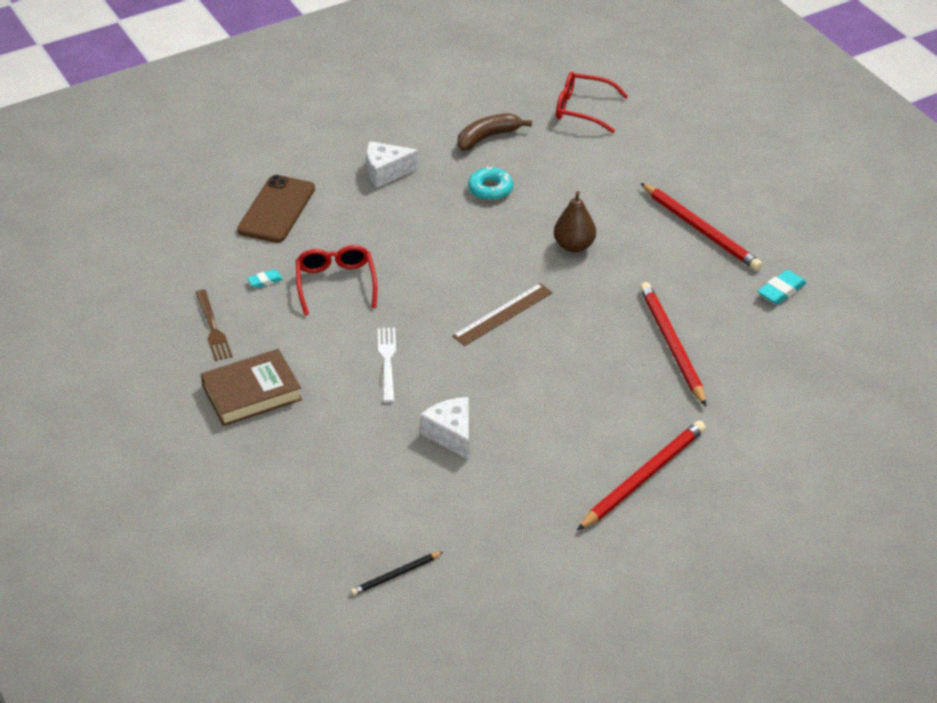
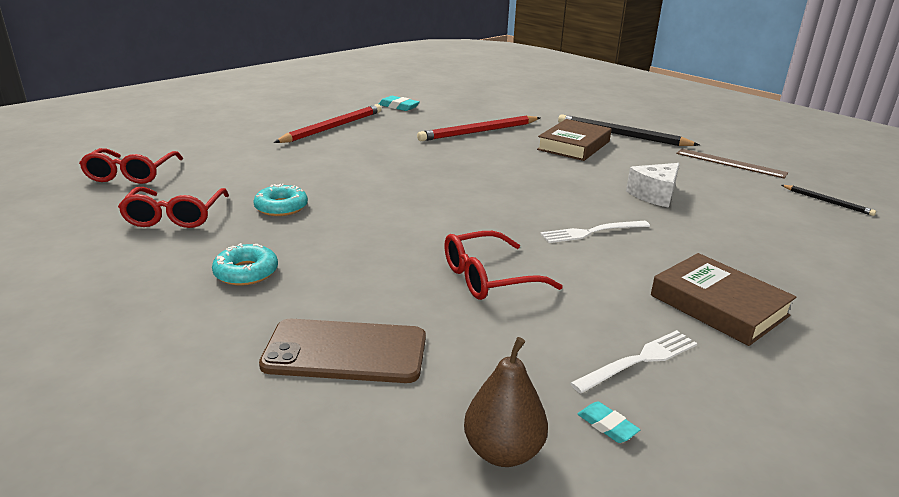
camera: 105 degrees left, 15 degrees down
brown fork [195,290,233,361] -> white fork [570,330,697,393]
turquoise eraser [247,269,283,288] -> turquoise eraser moved to [578,401,641,443]
white cheese [367,141,419,188] -> turquoise donut [212,243,278,286]
brown ruler [452,283,553,346] -> brown ruler moved to [676,149,788,179]
brown banana [457,113,532,150] -> red glasses [118,187,229,228]
brown pear [554,191,596,253] -> brown pear moved to [464,337,548,467]
red pencil [577,420,706,530] -> black pencil [558,114,699,146]
none -> brown book [537,119,611,161]

